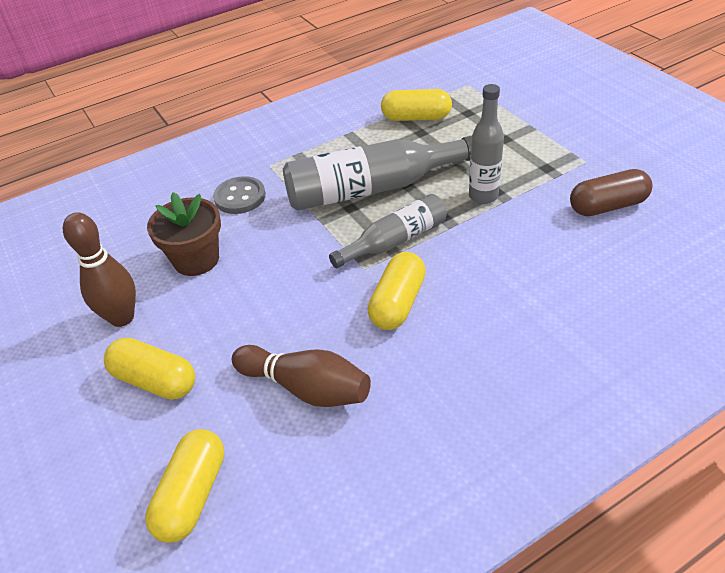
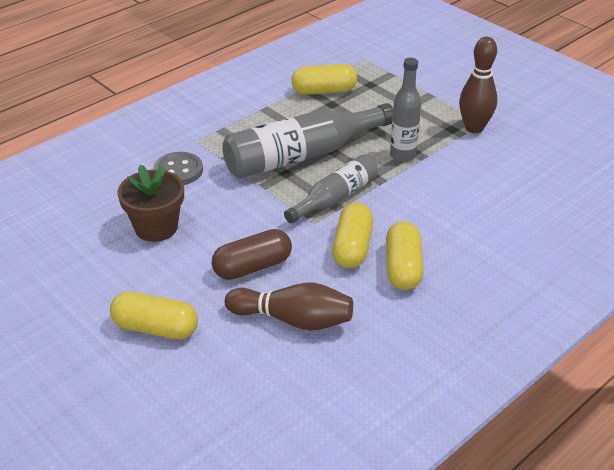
camera: 15 degrees left, 5 degrees down
brown bowling pin [63,212,136,327] -> brown bowling pin moved to [459,37,497,133]
yellow capsule [145,429,224,543] -> yellow capsule moved to [386,221,424,290]
brown capsule [570,169,653,216] -> brown capsule moved to [212,229,292,280]

